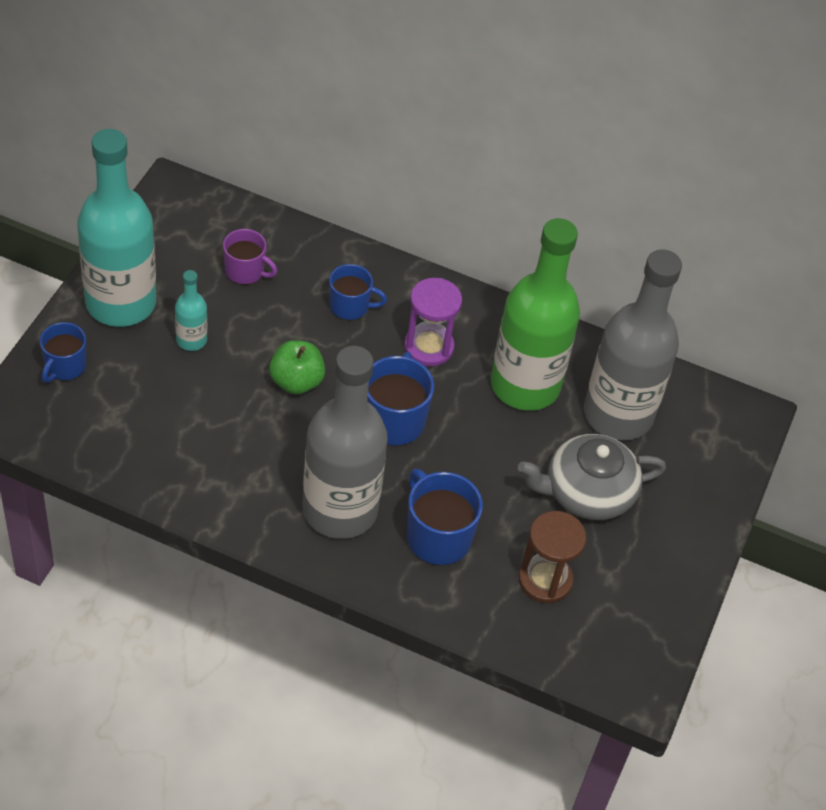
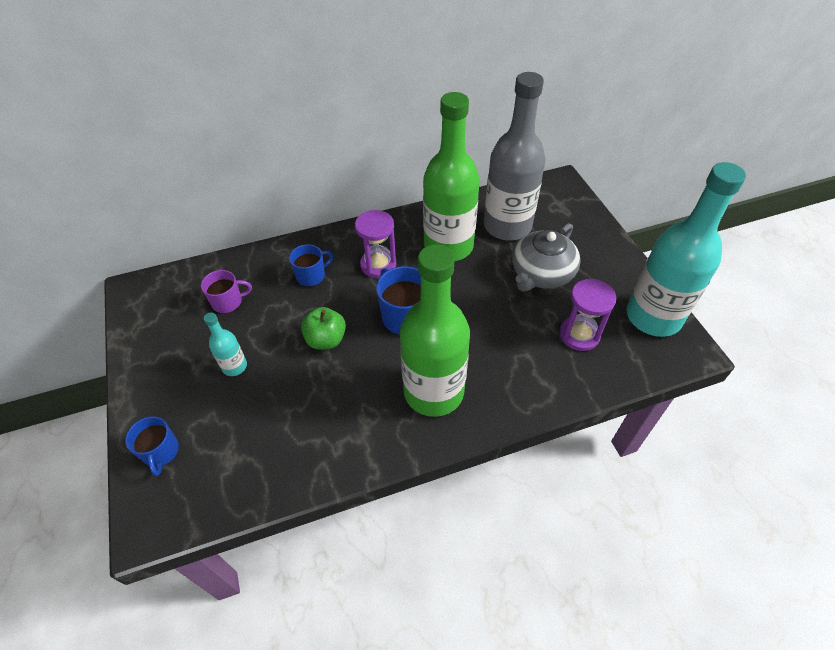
camera: 35 degrees left, 0 degrees up
turquoise bottle [77,129,156,327] -> turquoise bottle moved to [626,162,746,337]
grey bottle [303,346,388,539] -> green bottle [400,244,470,417]
blue mug [407,469,483,566] -> none
brown hourglass [518,511,586,603] -> purple hourglass [559,279,616,351]

